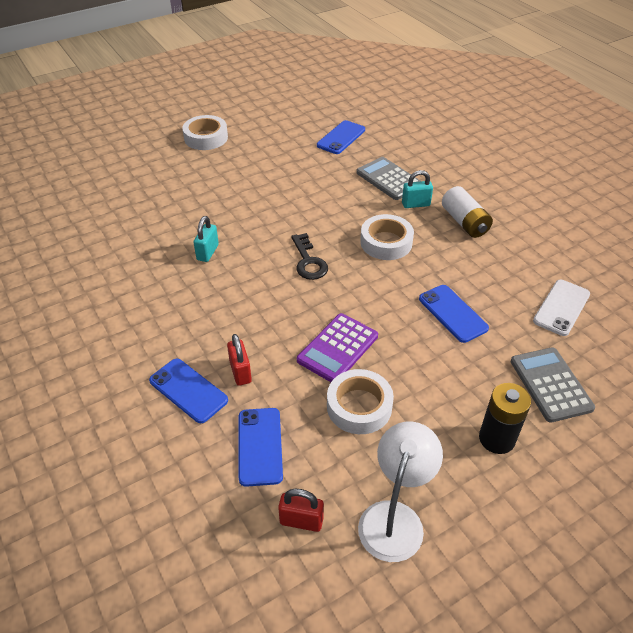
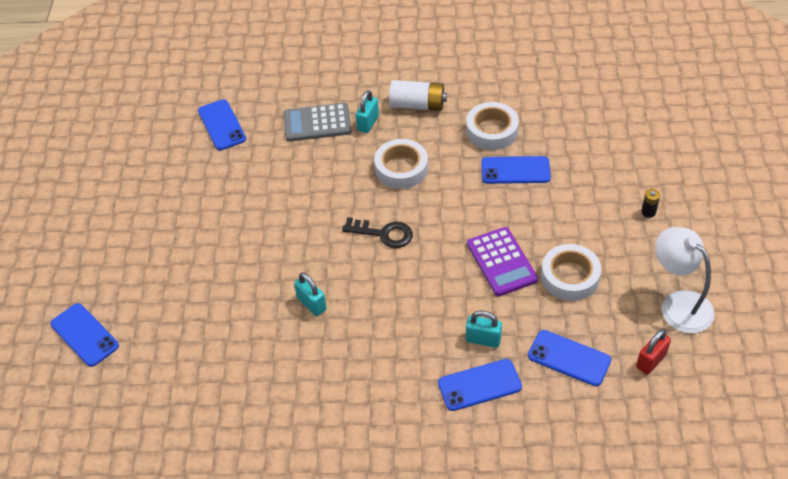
camera: 55 degrees left, 5 degrees up
white tape [182,115,228,150] -> white tape moved to [466,102,519,150]
red padlock [227,334,252,386] -> turquoise padlock [466,310,502,348]
black battery [479,383,531,454] -> black battery [641,189,660,218], size x0.49
grey calculator [511,347,595,423] -> none
white phone [533,280,590,336] -> none
none -> blue phone [50,303,119,367]

